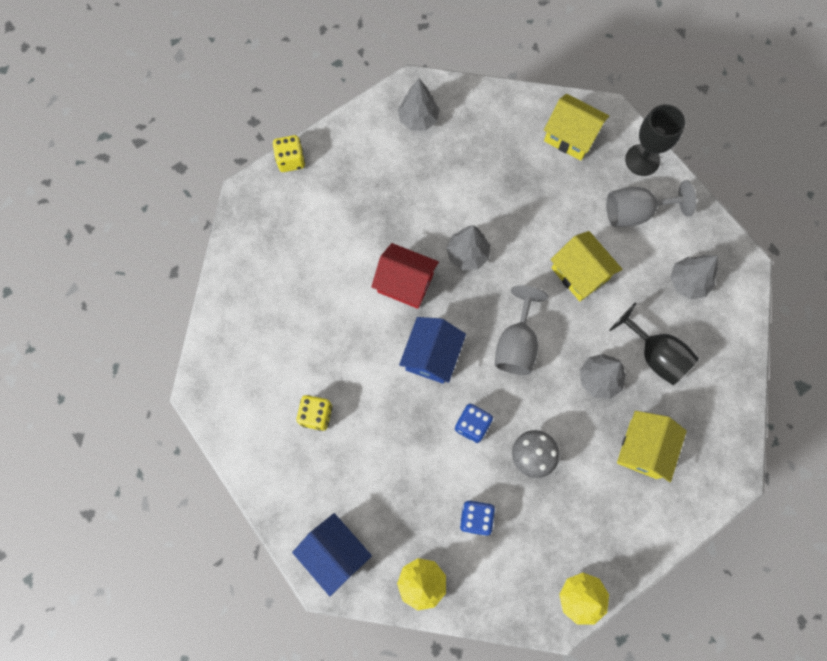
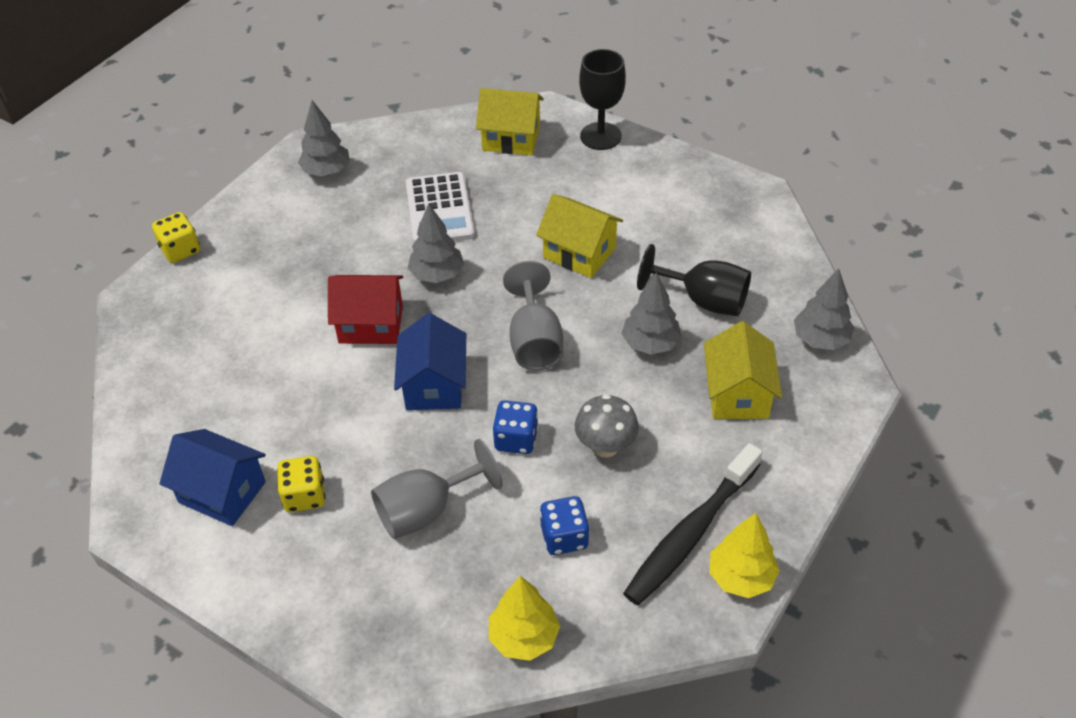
camera: 20 degrees left, 25 degrees down
blue house [292,513,372,596] -> blue house moved to [159,429,266,526]
grey goblet [606,180,696,227] -> grey goblet moved to [371,439,503,539]
grey tree [670,255,718,299] -> grey tree moved to [794,268,854,350]
none -> white calculator [406,172,475,242]
none -> black toothbrush [623,443,762,605]

